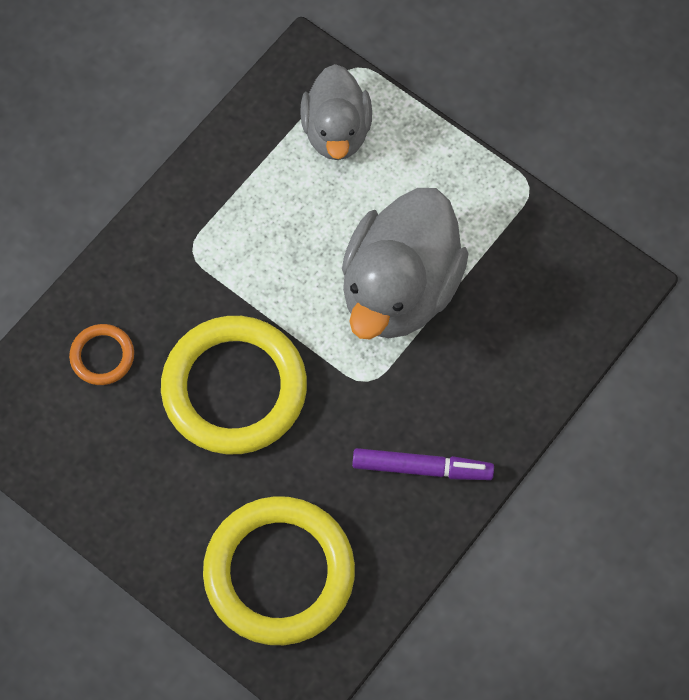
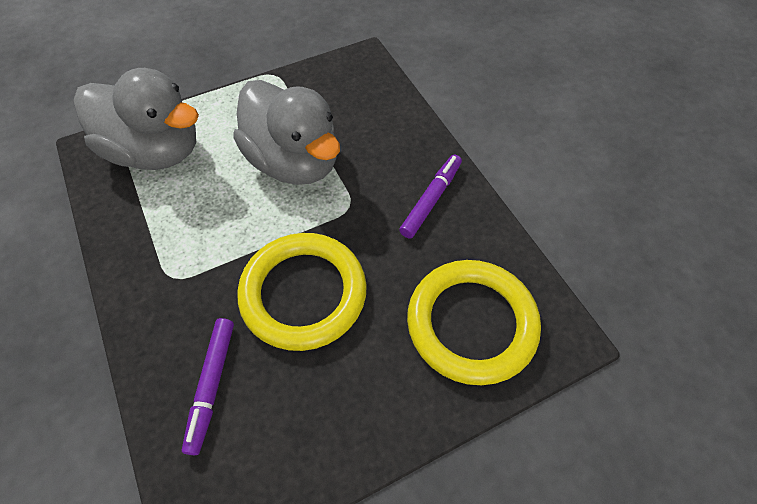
camera: 65 degrees left, 10 degrees down
orange ring [69,324,134,385] -> purple marker [182,318,234,455]
grey duck [300,64,372,160] -> grey duck [74,68,199,170], size x1.58

